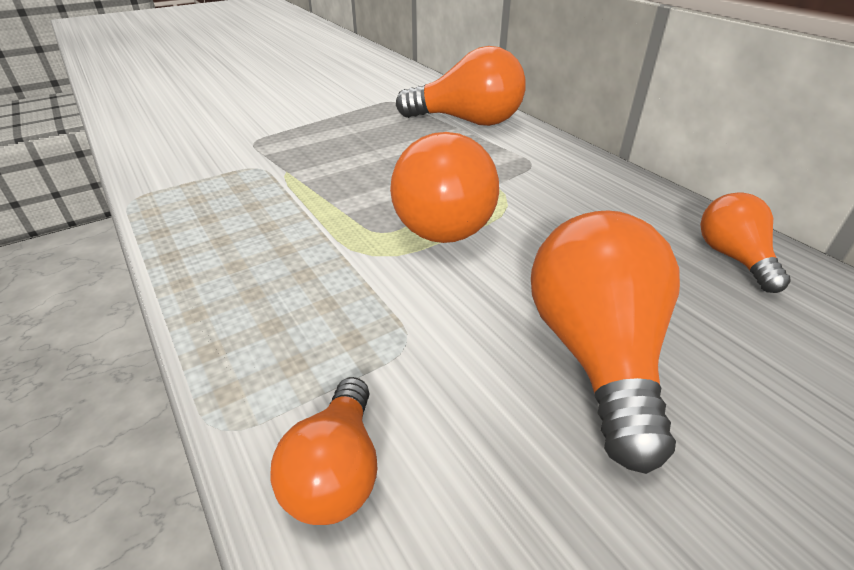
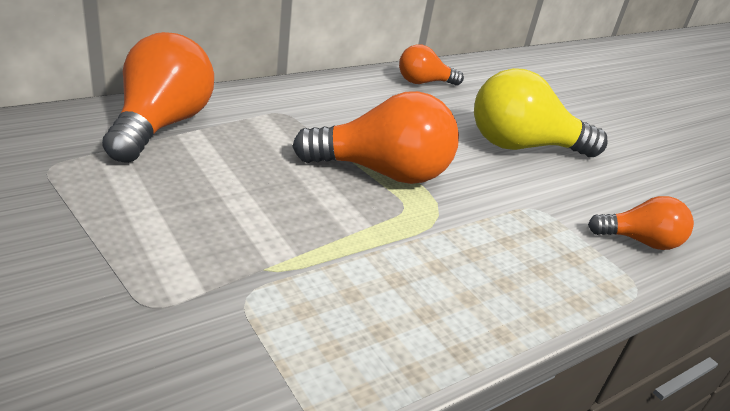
camera: 95 degrees left, 5 degrees down
orange light bulb [531,210,680,474] -> yellow light bulb [474,68,607,157]

